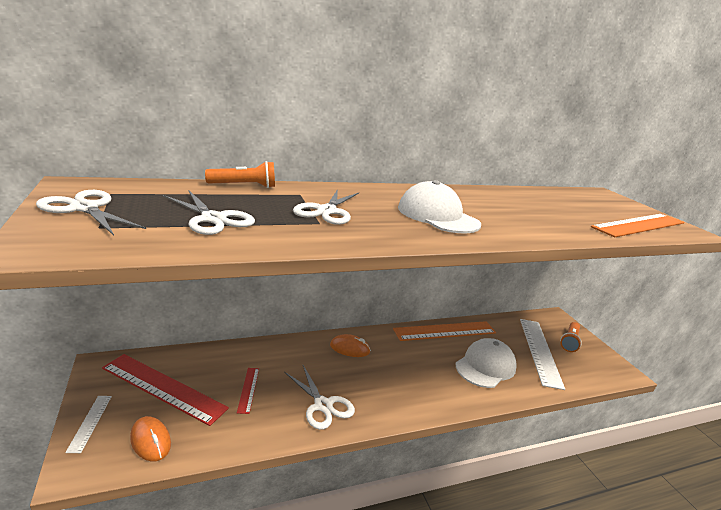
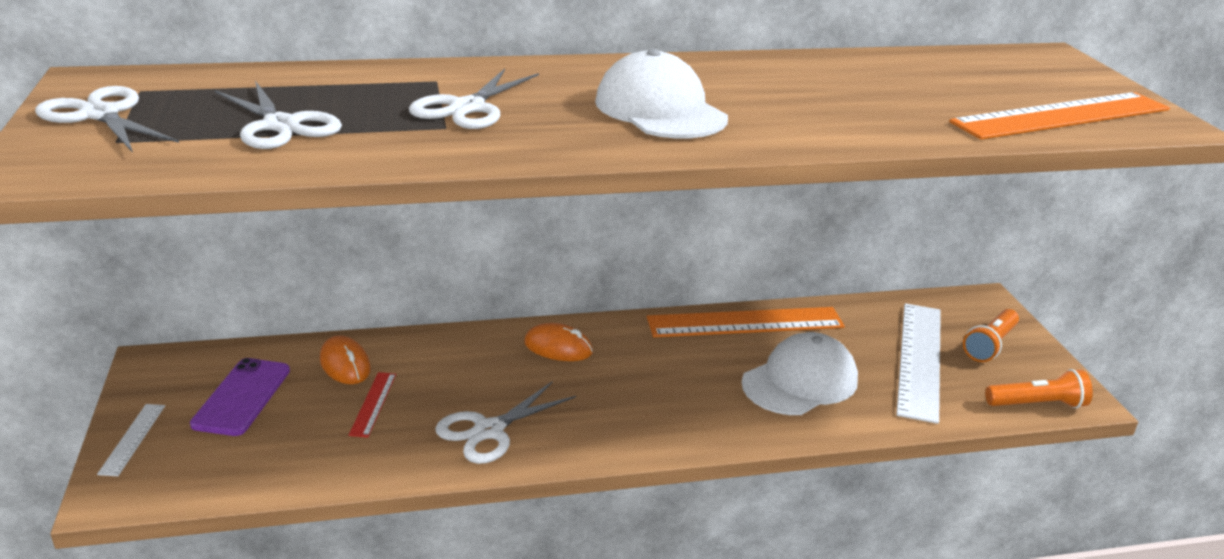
camera: 10 degrees right, 5 degrees up
red ruler [102,354,229,426] -> purple phone [190,358,290,436]
orange mouse [130,416,171,461] -> orange mouse moved to [320,335,371,384]
orange flashlight [205,161,275,188] -> orange flashlight moved to [985,369,1093,408]
white scissors [284,365,355,430] -> white scissors turned 75 degrees clockwise [435,381,576,464]

